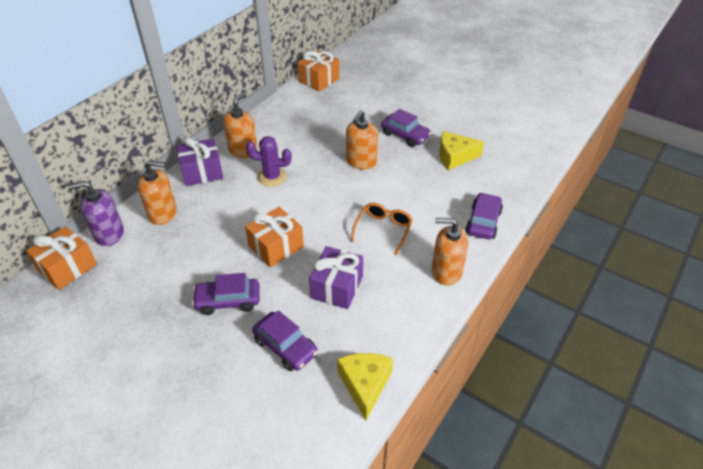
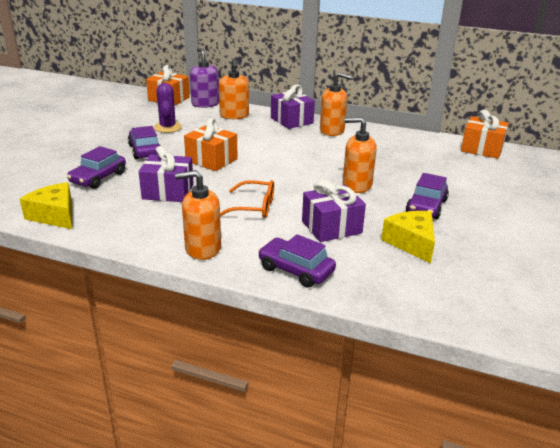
camera: 75 degrees right, 15 degrees down
purple cactus [246,136,292,187] -> purple cactus moved to [154,83,182,133]
yellow cheese [337,353,393,420] -> yellow cheese turned 120 degrees counterclockwise [20,182,72,229]
orange soap dispenser [432,218,468,285] -> orange soap dispenser turned 90 degrees counterclockwise [175,170,221,260]
purple car [465,193,503,239] -> purple car turned 150 degrees counterclockwise [258,234,336,288]
none -> purple gift [302,180,366,242]

